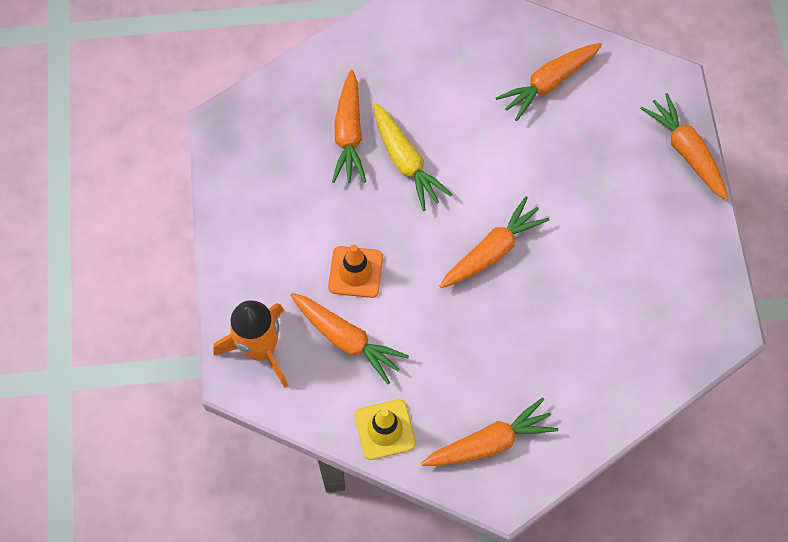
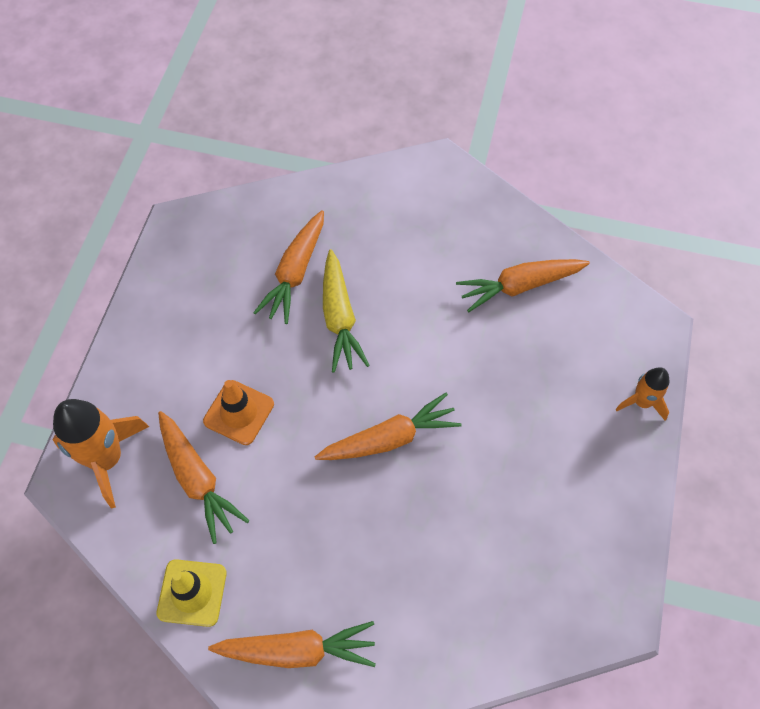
camera: 20 degrees right, 5 degrees down
orange carrot [640,93,728,200] -> orange rocket [615,367,670,421]

